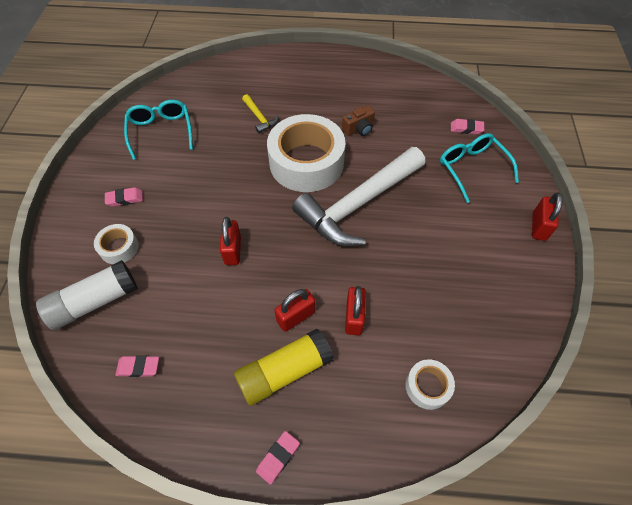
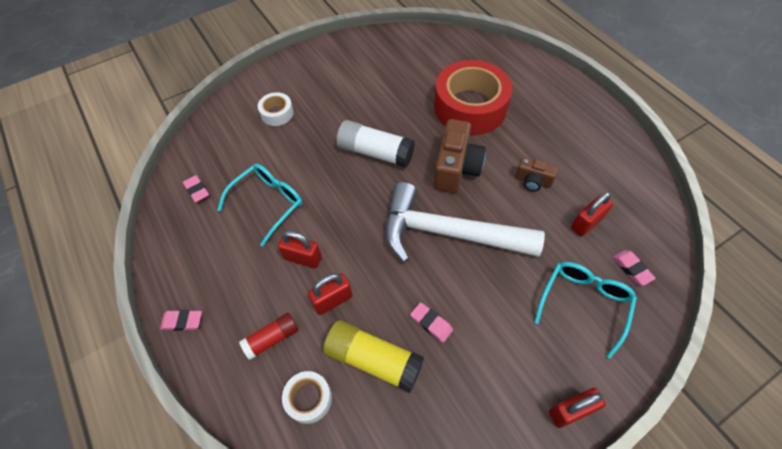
camera: 55 degrees right, 0 degrees up
white glue stick [36,260,138,330] -> white glue stick moved to [336,120,415,168]
pink eraser [105,187,143,207] -> pink eraser moved to [410,302,453,343]
turquoise glasses [124,100,193,160] -> turquoise glasses moved to [217,164,302,246]
red padlock [220,217,241,265] -> red padlock moved to [571,192,613,237]
yellow glue stick [234,329,334,406] -> yellow glue stick moved to [323,320,424,393]
yellow hammer [242,94,279,134] -> red tape [434,60,512,135]
white tape [267,114,345,192] -> brown camera [434,119,486,193]
none -> red glue stick [239,312,299,360]

